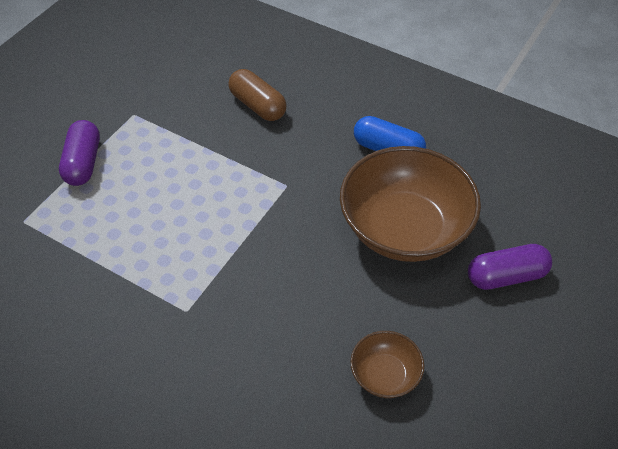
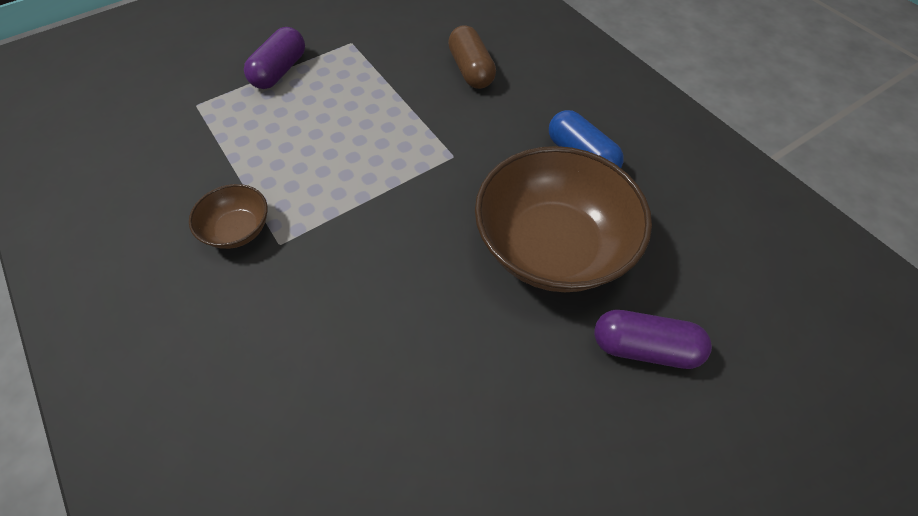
camera: 25 degrees right, 5 degrees up
brown bowl [350,331,424,398] -> brown bowl moved to [189,184,268,249]

